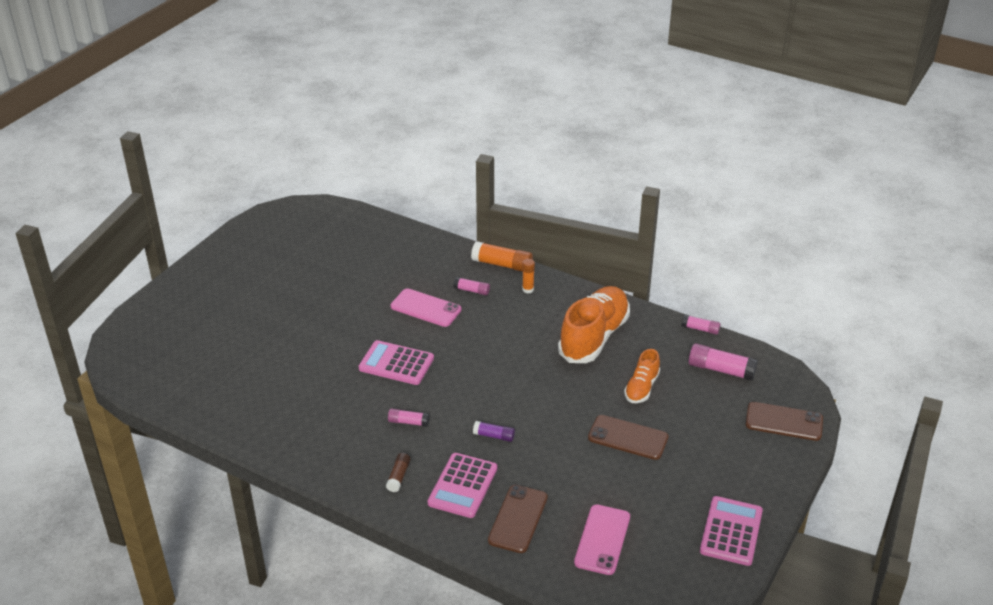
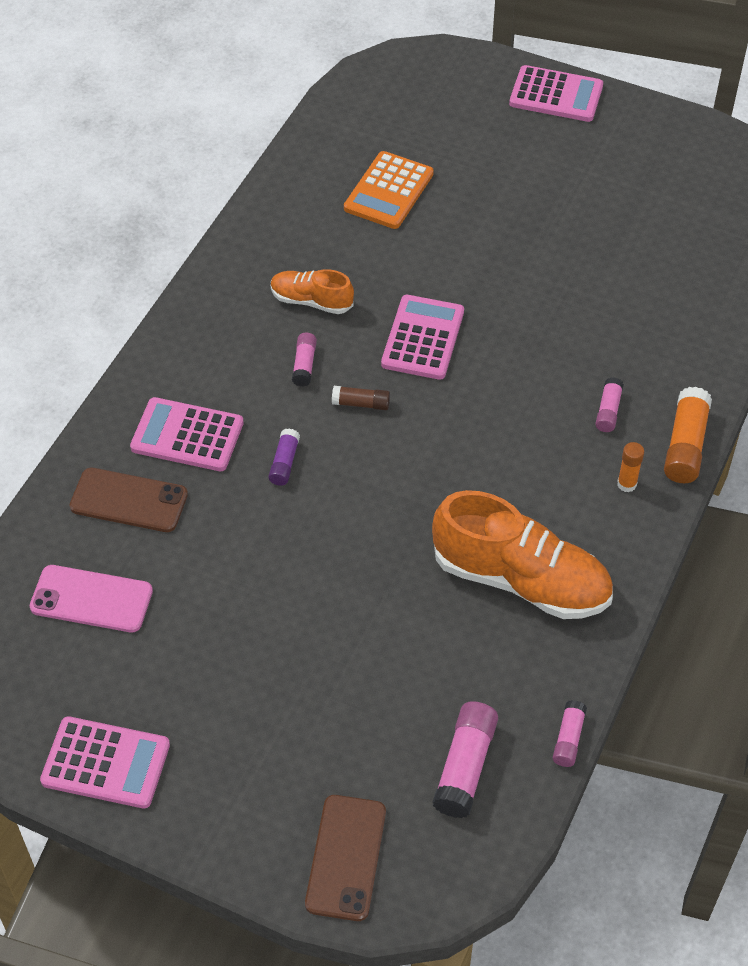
camera: 85 degrees right, 15 degrees up
brown glue stick [386,453,411,492] -> brown glue stick moved to [332,386,390,410]
pink phone [391,288,461,327] -> none
brown phone [588,415,669,460] -> none
orange shoe [624,349,660,403] -> orange shoe moved to [271,269,354,314]
none -> orange calculator [344,151,434,229]
none -> pink calculator [509,65,603,122]

